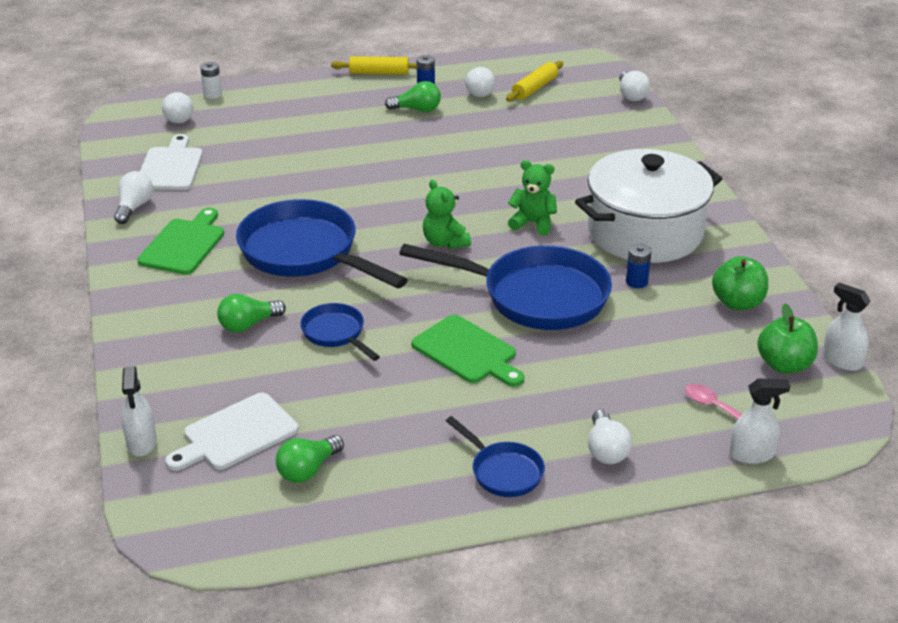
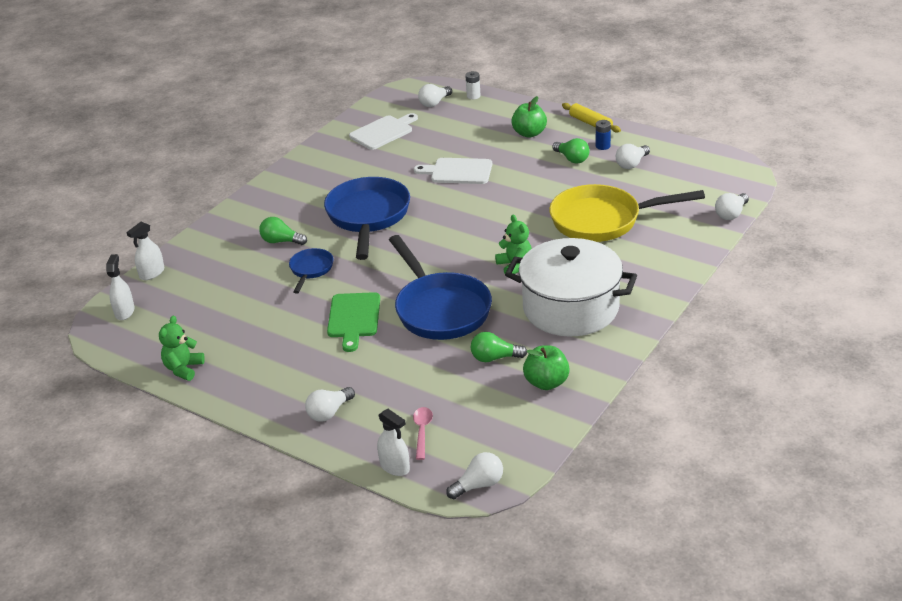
camera: 50 degrees right, 0 degrees up
white light bulb [114,171,153,224] -> white light bulb moved to [446,452,503,499]
green cutting board [137,208,224,275] -> none
white cutting board [165,393,299,471] -> white cutting board moved to [414,158,492,184]
green light bulb [276,435,344,483] -> green light bulb moved to [471,332,527,362]
green teddy bear [423,180,471,249] -> green teddy bear moved to [159,316,205,381]
blue pan [446,416,545,497] -> none
yellow rolling pin [506,61,563,102] -> none
blue battery [626,243,652,288] -> none
green apple [757,303,818,373] -> green apple moved to [511,96,547,138]
white spray bottle [823,283,870,371] -> white spray bottle moved to [106,254,135,320]
none -> yellow pan [549,184,705,242]

